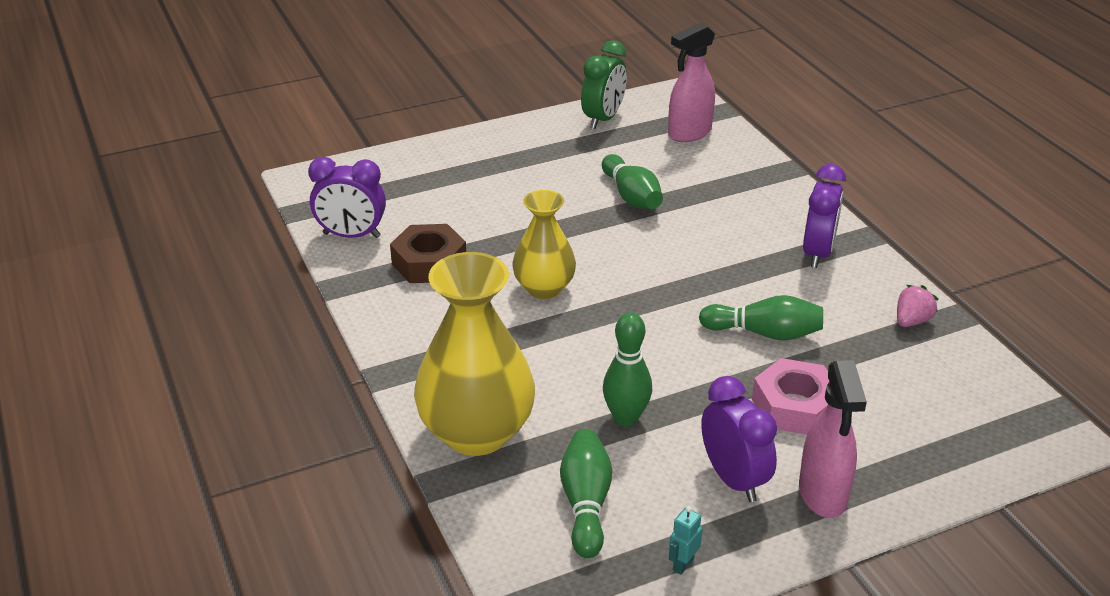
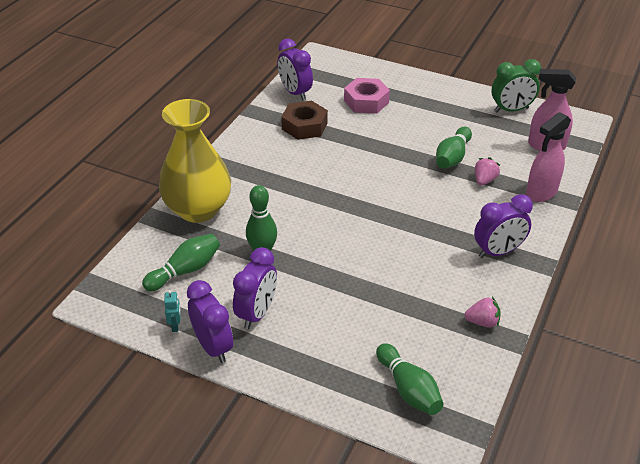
camera: 50 degrees right, 5 degrees up
yellow vase [512,190,576,299] -> none
turquoise robot [669,506,702,575] -> turquoise robot turned 90 degrees clockwise [164,290,181,332]
green bowling pin [699,295,823,341] -> green bowling pin moved to [376,343,443,415]
pink nut [752,358,829,435] -> pink nut moved to [344,78,390,114]
pink spray bottle [799,360,867,518] -> pink spray bottle moved to [526,112,571,202]
none -> purple clock [187,280,233,363]
none -> pink strawberry [475,157,500,186]

